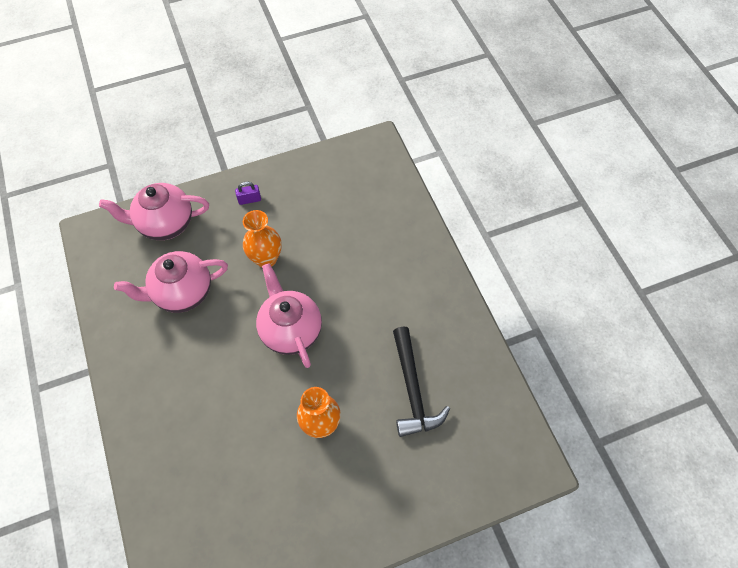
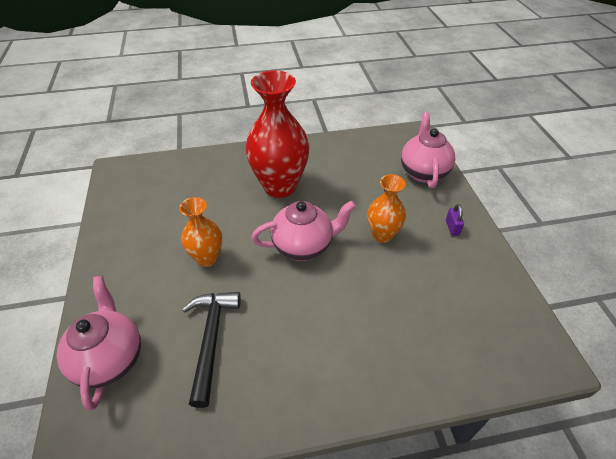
camera: 100 degrees right, 15 degrees down
pink teapot [114,251,228,313] -> pink teapot moved to [56,276,141,410]
black hammer [393,326,450,437] -> black hammer turned 90 degrees clockwise [182,292,241,408]
none -> red vase [245,70,310,198]

